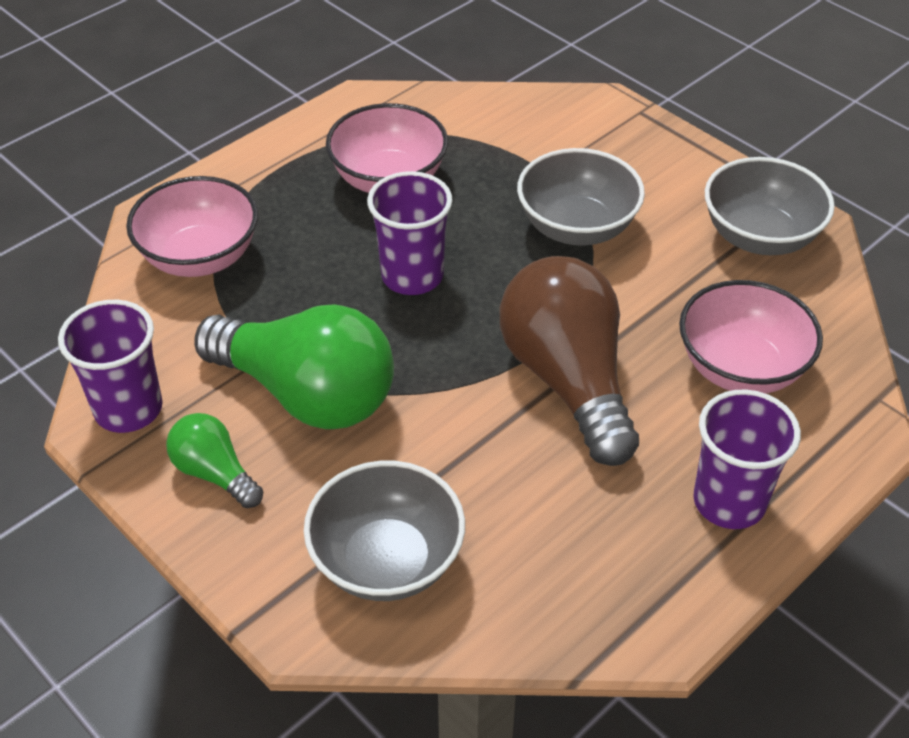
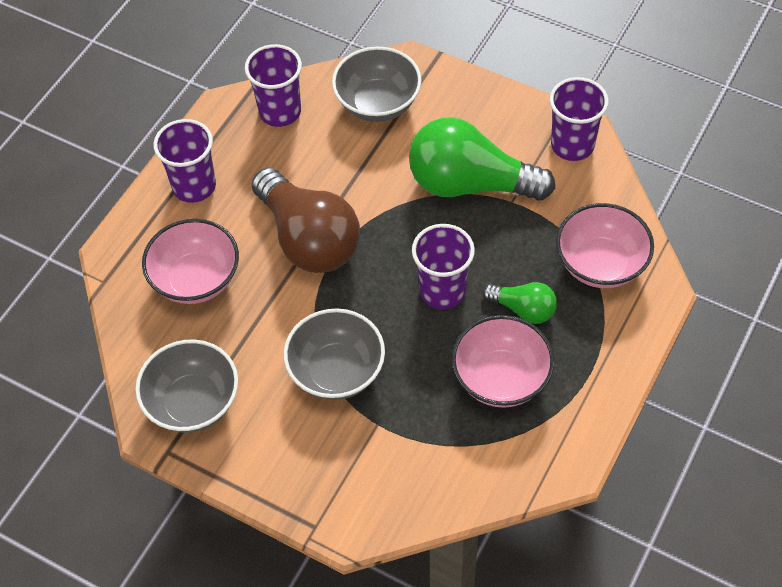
camera: 165 degrees right, 10 degrees up
green light bulb [166,413,263,508] -> green light bulb moved to [482,282,557,324]
none -> purple cup [245,44,302,127]

